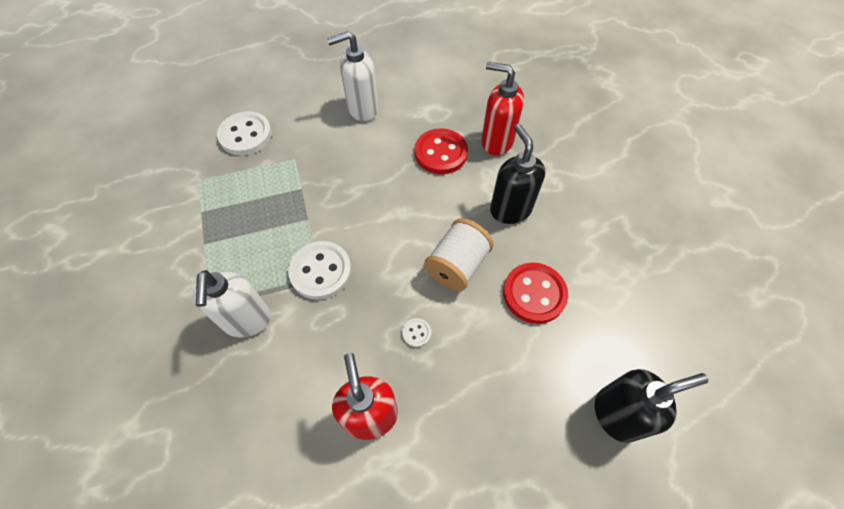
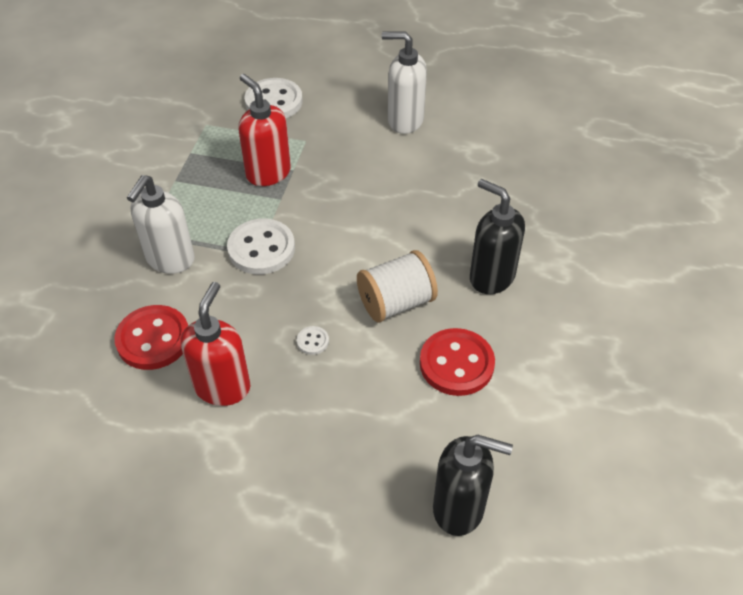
camera: 30 degrees right, 10 degrees down
red button [415,128,468,174] -> red button moved to [114,305,188,370]
red soap dispenser [481,62,524,155] -> red soap dispenser moved to [238,74,291,186]
black soap dispenser [490,124,545,224] -> black soap dispenser turned 60 degrees counterclockwise [470,179,525,294]

